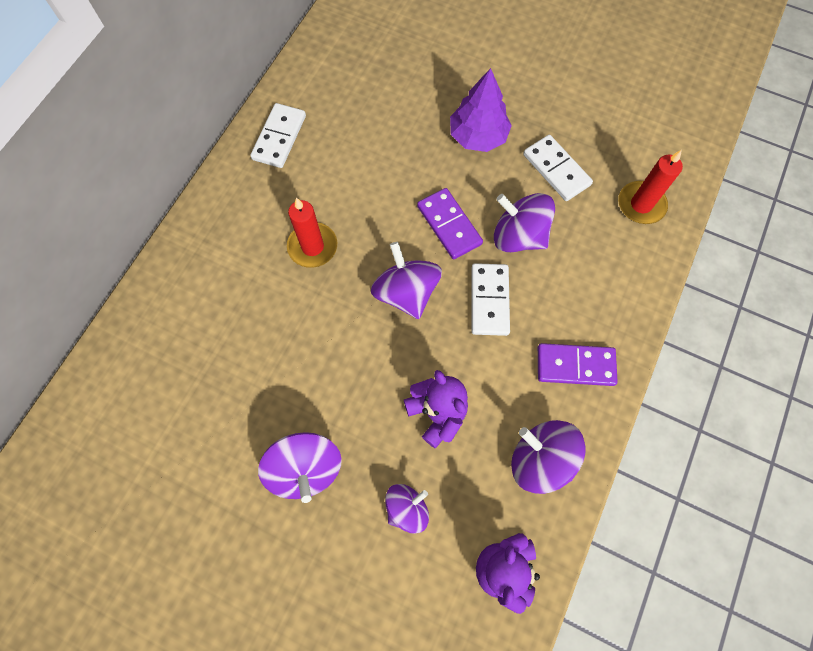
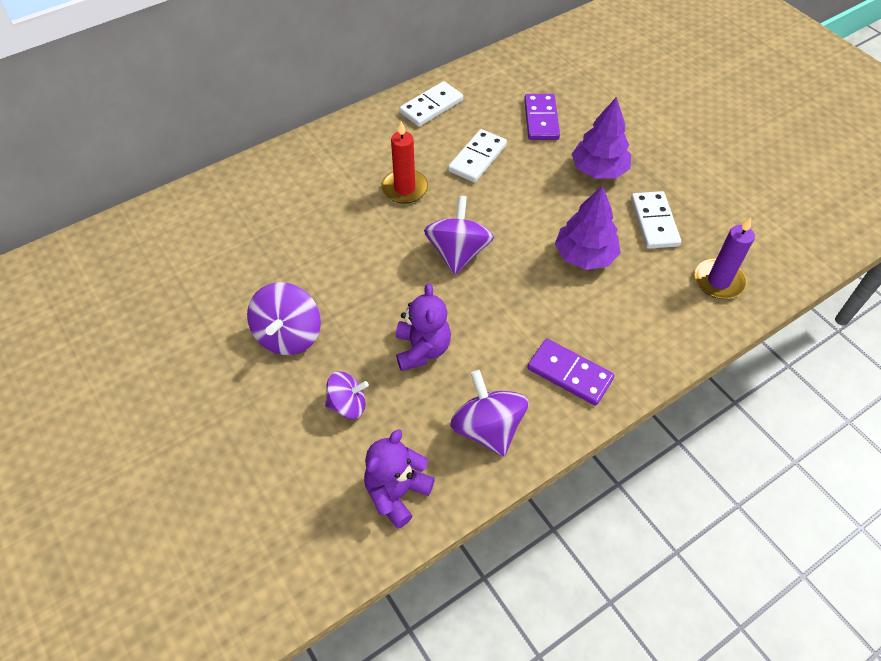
camera: 30 degrees right, 15 degrees down
purple domino [417,188,483,259] -> purple domino moved to [524,94,560,140]
white domino [472,263,510,336] -> white domino moved to [448,129,507,183]
purple spinning top [494,193,555,252] -> purple tree [555,185,621,270]
red candle [618,150,683,224] -> purple candle [695,217,755,299]

